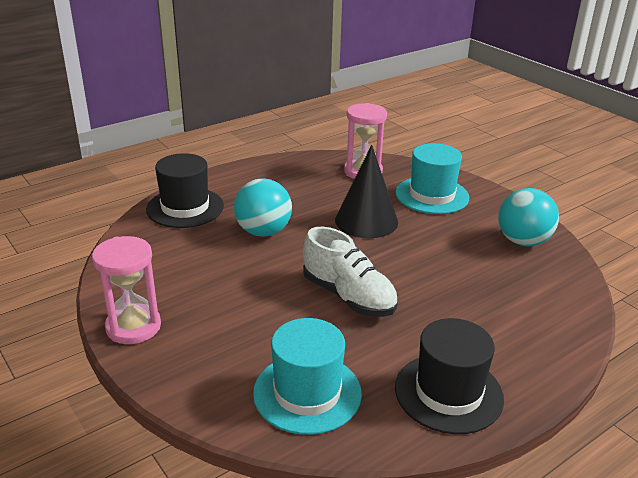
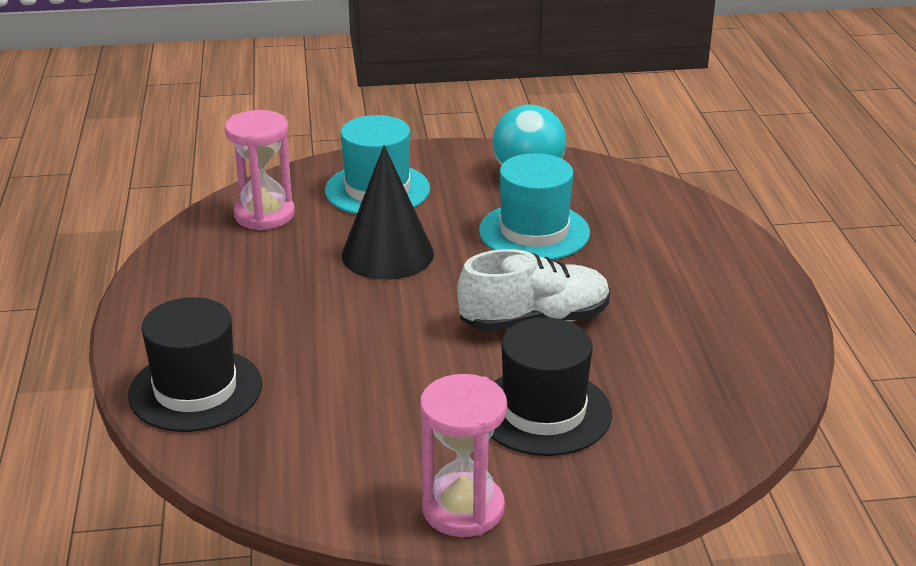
camera: 60 degrees left, 0 degrees up
turquoise ball [234,178,292,237] -> none
turquoise hat [253,318,362,435] -> turquoise hat moved to [479,153,590,260]
black hat [395,318,504,434] -> black hat moved to [491,317,612,456]

